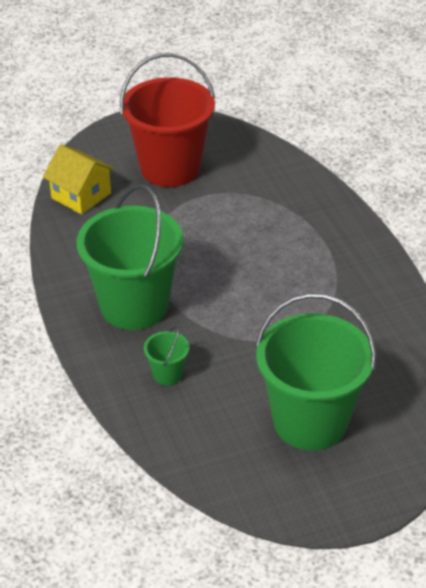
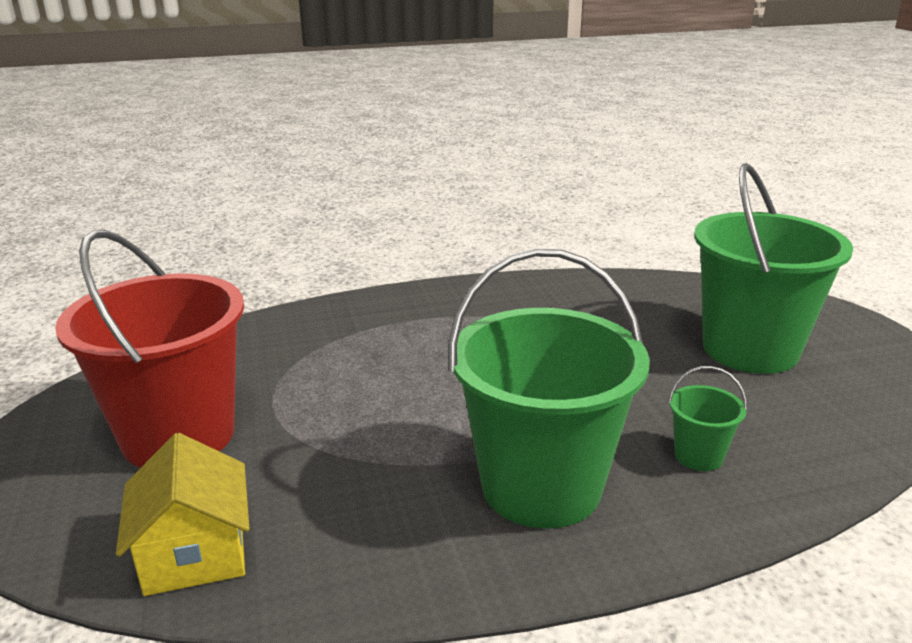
camera: 85 degrees left, 15 degrees down
yellow house [43,144,115,215] -> yellow house turned 60 degrees counterclockwise [116,433,250,596]

